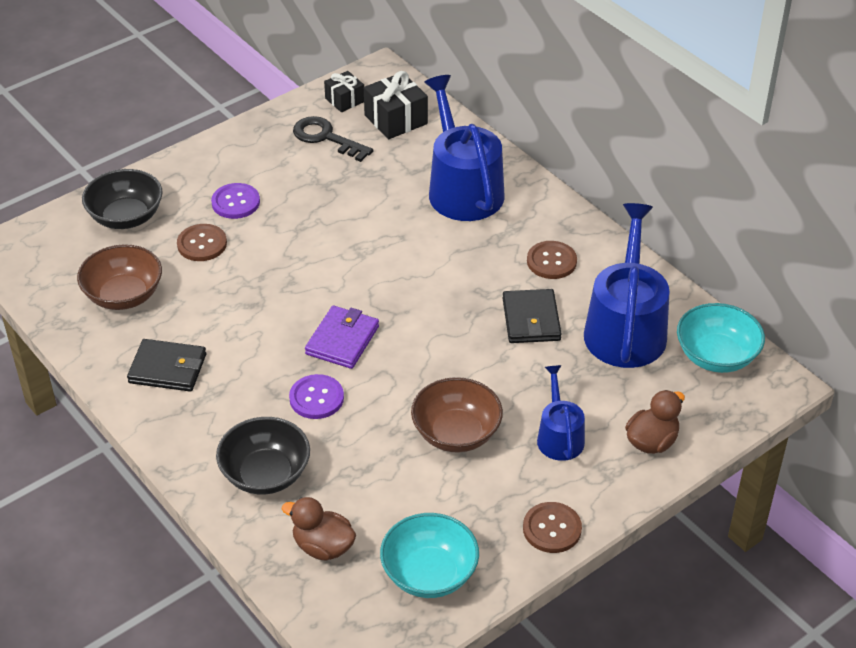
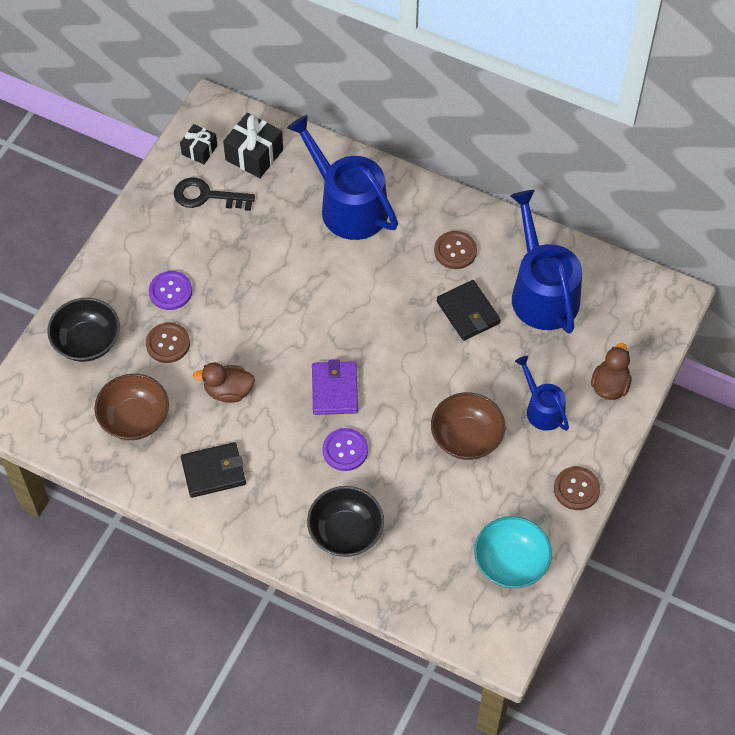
camera: 25 degrees left, 15 degrees up
brown duck [282,497,356,561] -> brown duck moved to [193,362,255,403]
turquoise bowl [677,303,765,373] -> none

